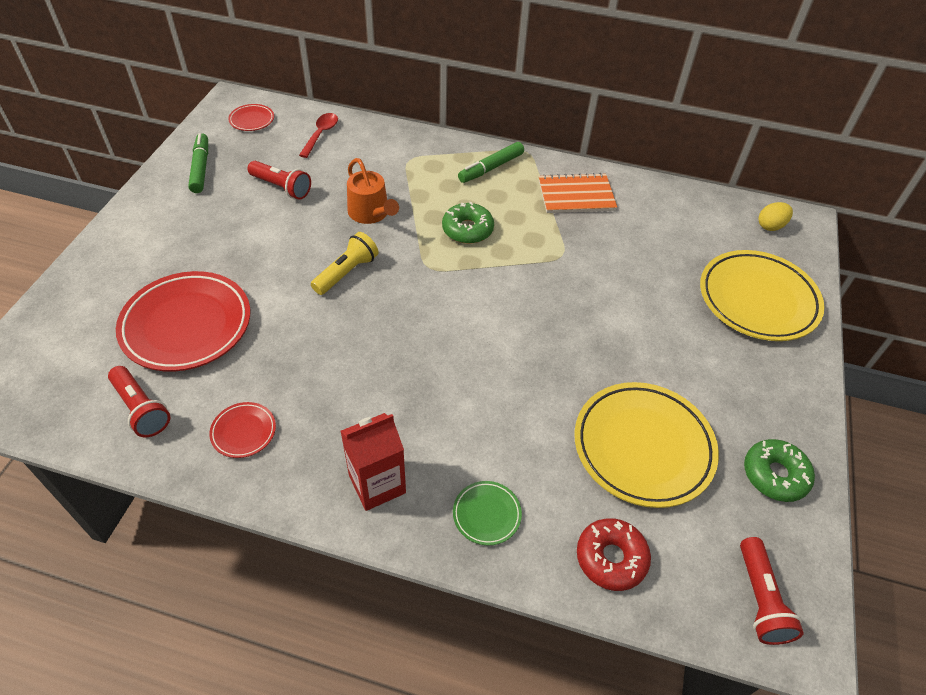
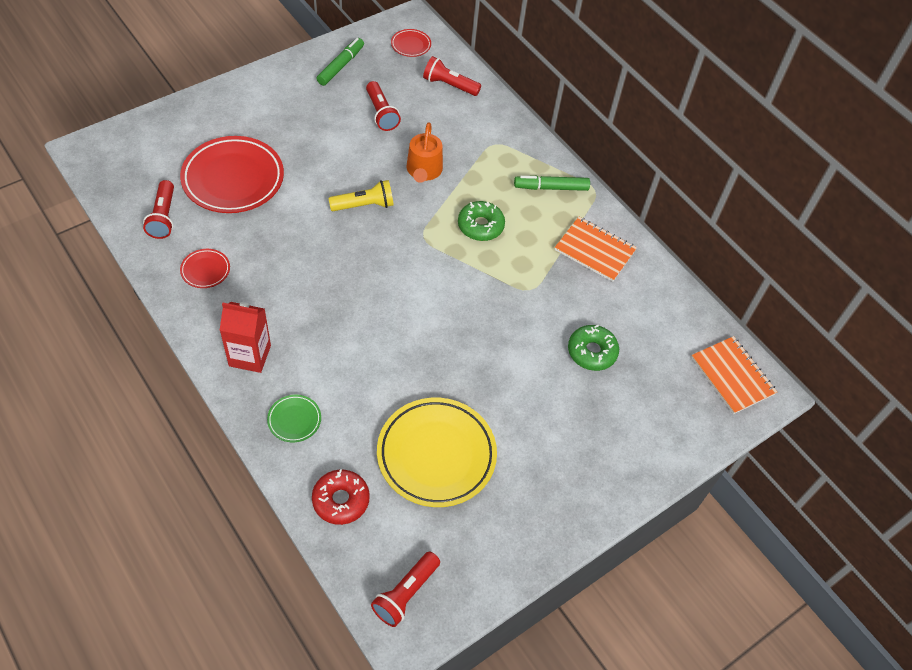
camera: 35 degrees right, 5 degrees up
red spoon [299,113,338,158] -> red flashlight [423,56,481,96]
yellow plate [700,250,825,341] -> none
green donut [744,439,815,502] -> green donut moved to [568,325,619,371]
yellow egg [759,202,793,231] -> orange notebook [691,336,777,414]

